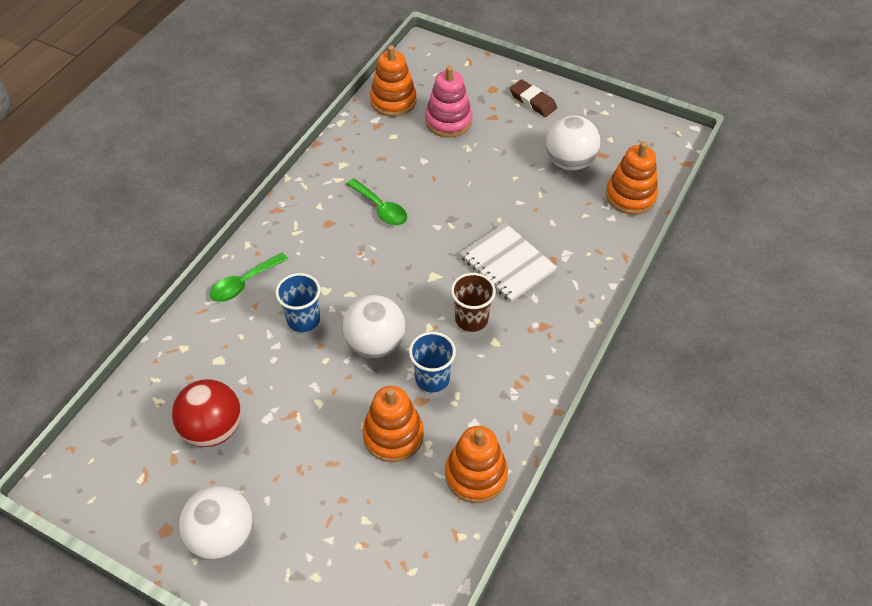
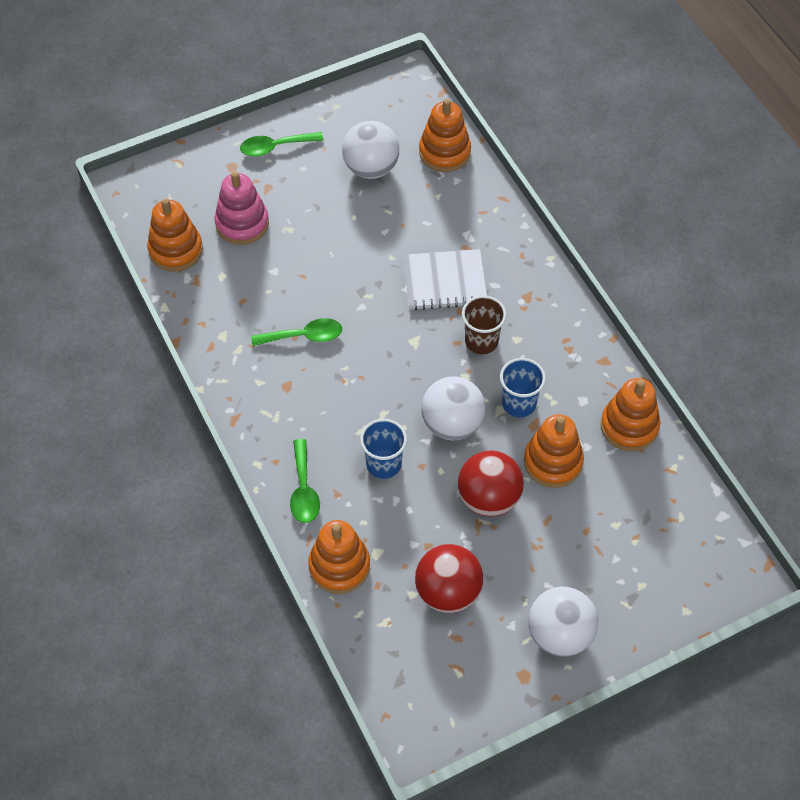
camera: 55 degrees left, 5 degrees up
brown eraser [510,79,557,117] -> green spoon [240,132,324,157]
none -> orange stacking toy [308,520,370,594]
none -> red ball [458,451,524,517]

